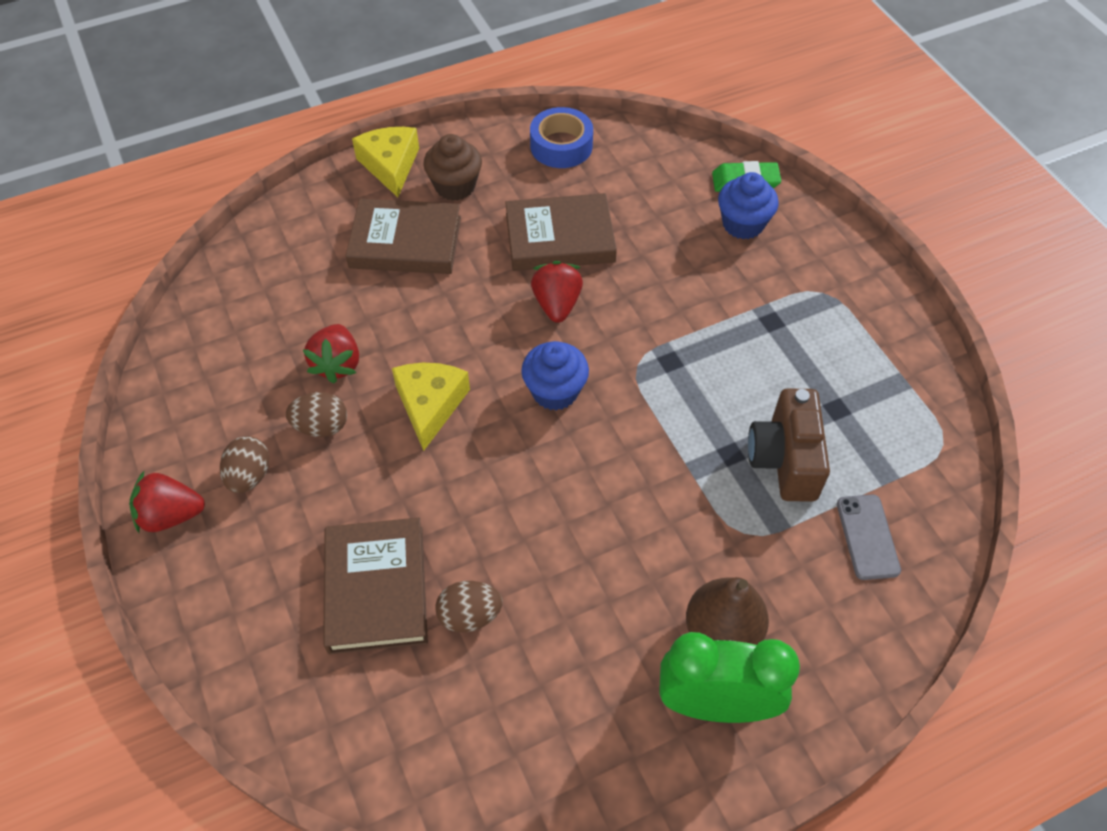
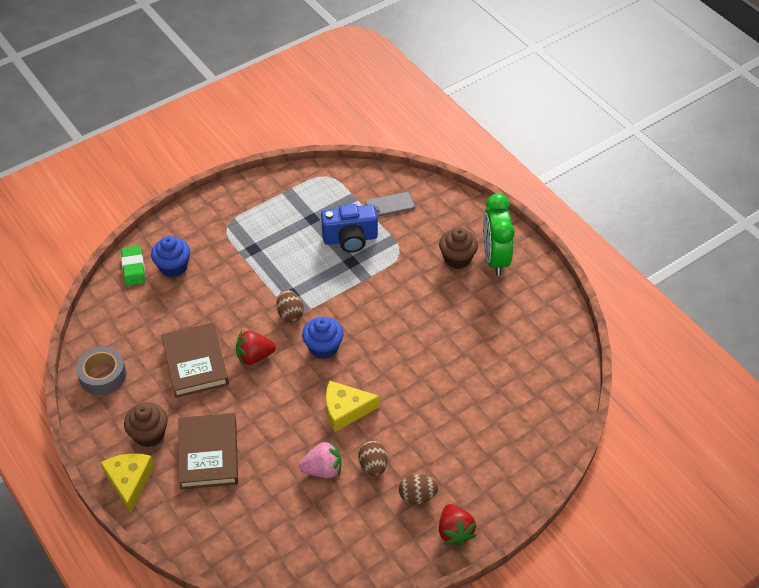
camera: 100 degrees left, 5 degrees down
red strawberry [303,324,359,383] -> pink strawberry [299,440,341,478]
brown book [323,518,428,654] -> none
yellow cheese [352,127,419,197] -> yellow cheese turned 105 degrees clockwise [100,453,154,513]
brown egg [435,581,502,633] -> brown egg moved to [276,290,304,322]
blue tape [530,107,593,168] -> grey tape [76,347,126,395]
brown pear [686,577,769,645] -> brown cupcake [439,228,478,269]
brown camera [748,388,830,502] -> blue camera [321,204,378,253]

